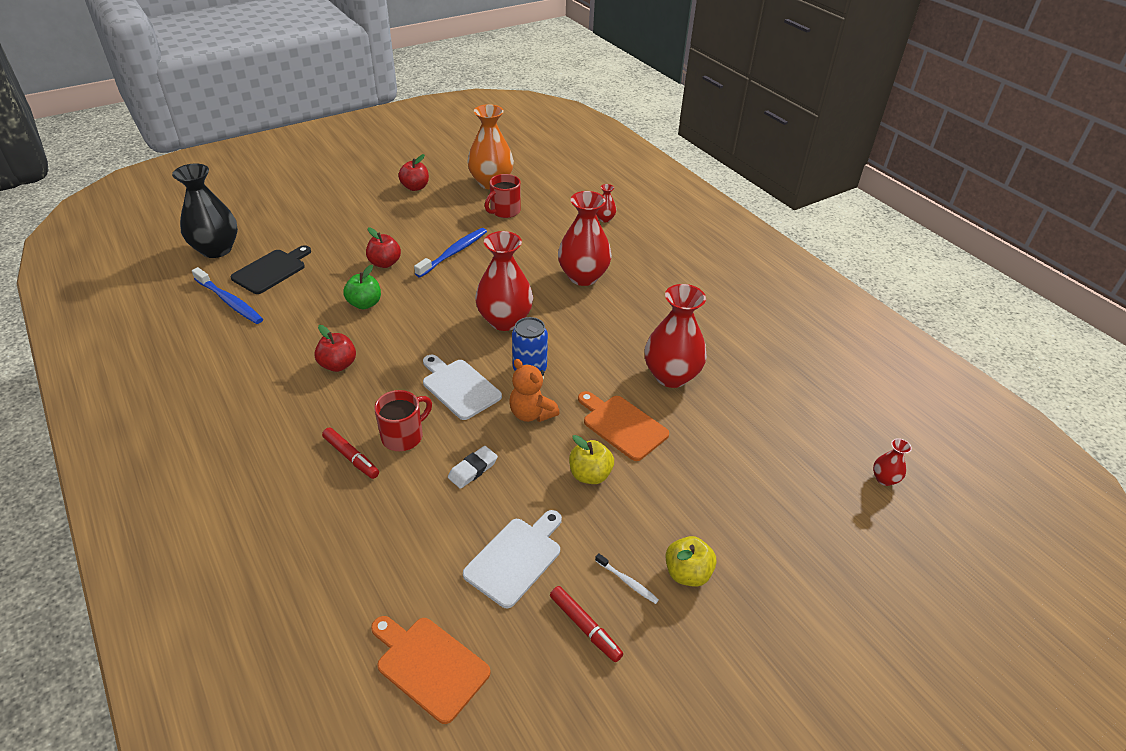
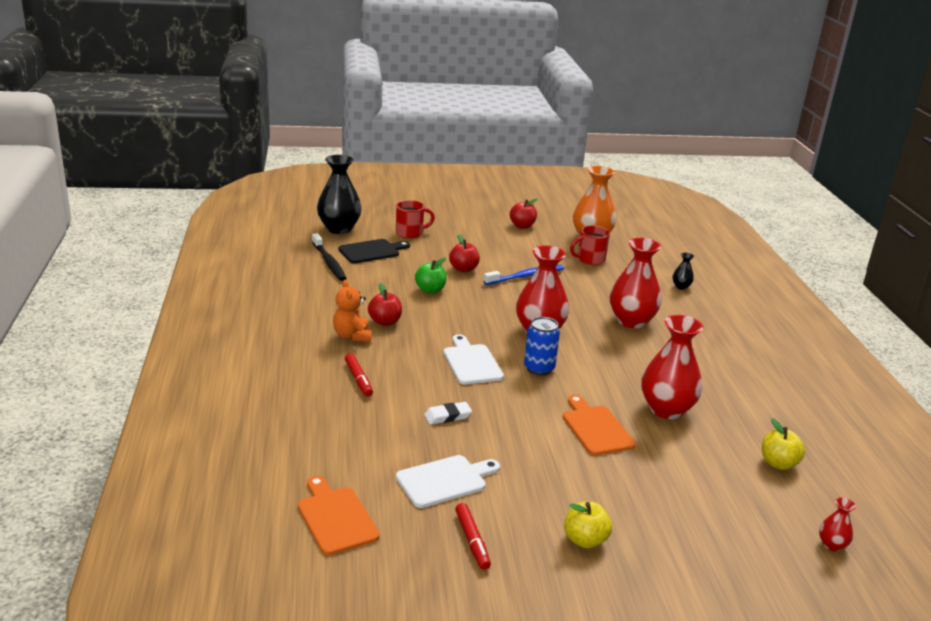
camera: 25 degrees right, 15 degrees down
blue toothbrush [192,267,263,324] -> black toothbrush [312,233,346,281]
red mug [374,390,432,451] -> red mug moved to [396,200,435,239]
orange teddy bear [509,359,559,422] -> orange teddy bear moved to [333,280,372,342]
yellow apple [569,435,614,484] -> yellow apple moved to [762,418,805,470]
white toothbrush [595,553,659,604] -> none
red vase [596,184,616,222] -> black vase [672,253,694,290]

